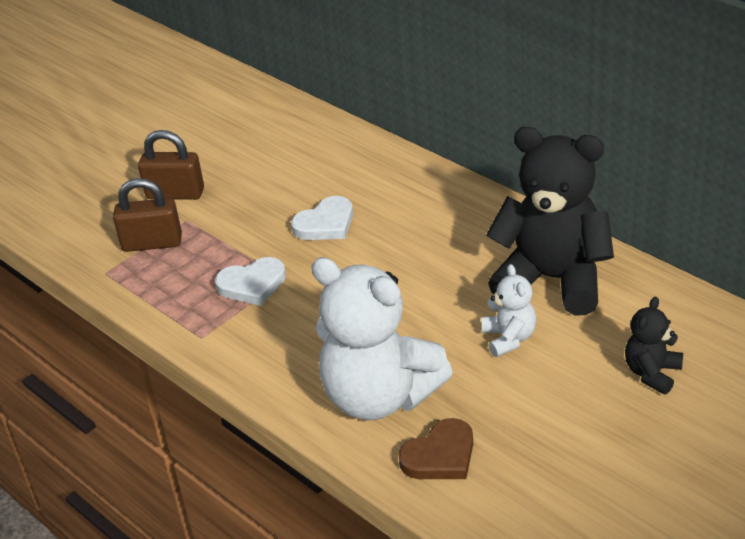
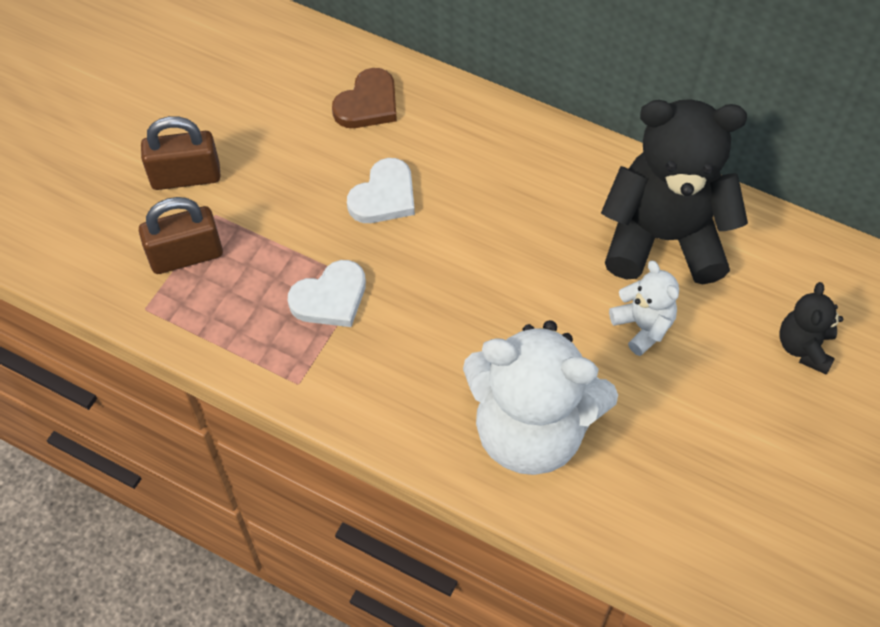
camera: 20 degrees left, 20 degrees up
brown heart [398,418,473,479] -> brown heart moved to [332,68,397,128]

